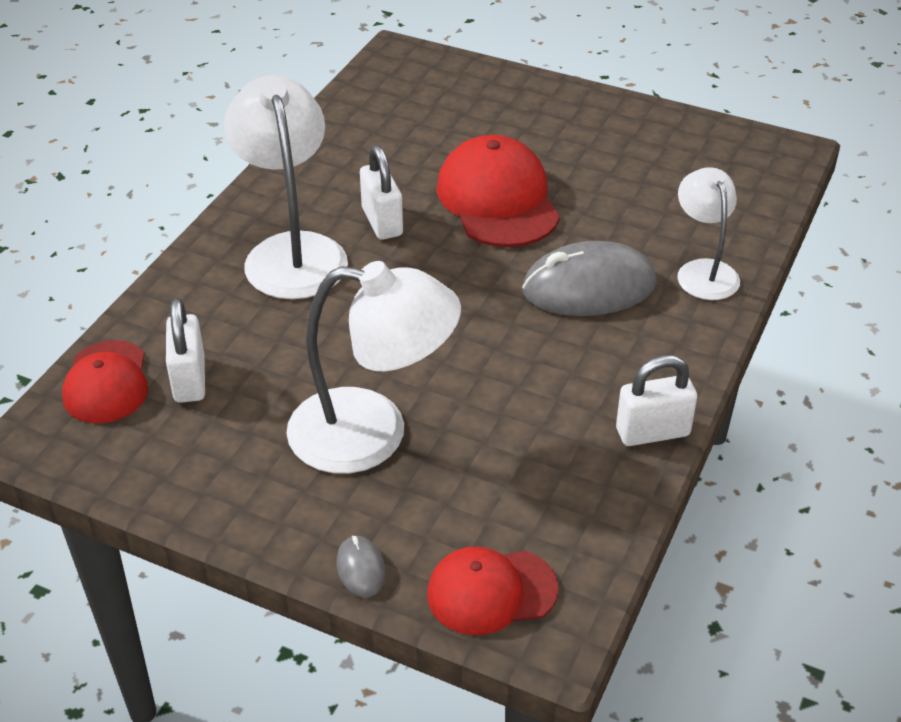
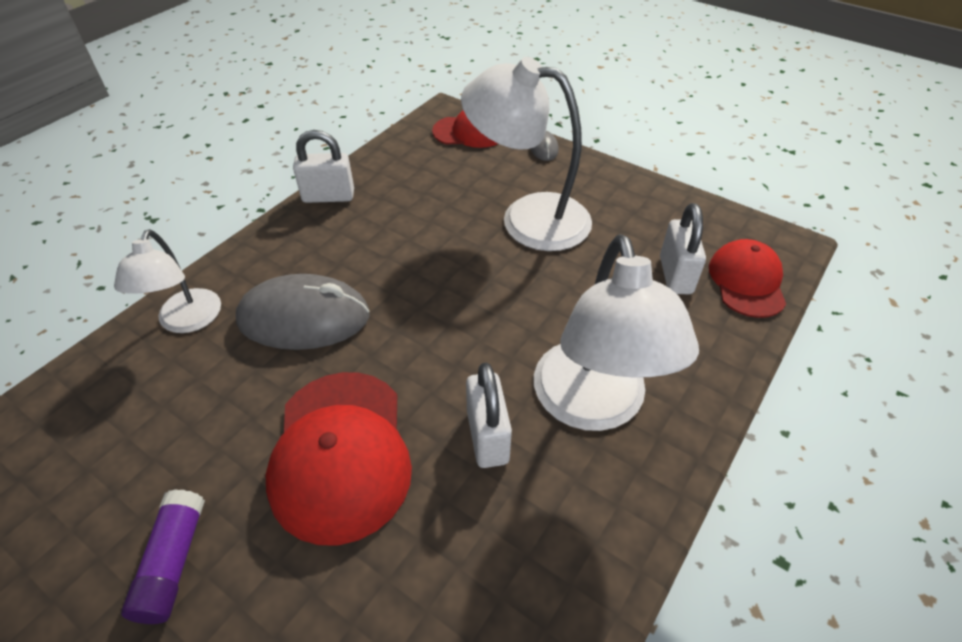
camera: 170 degrees left, 5 degrees up
none -> purple glue stick [121,489,205,624]

